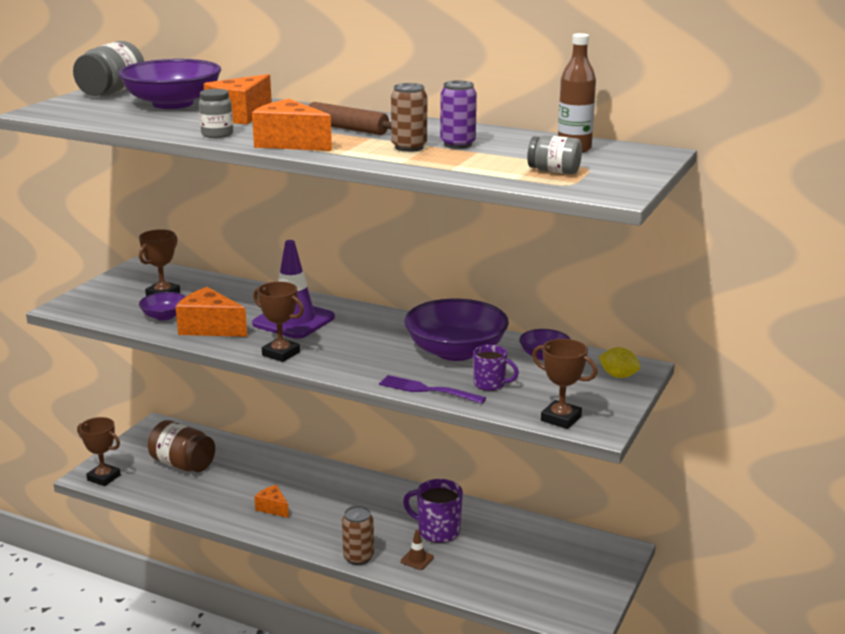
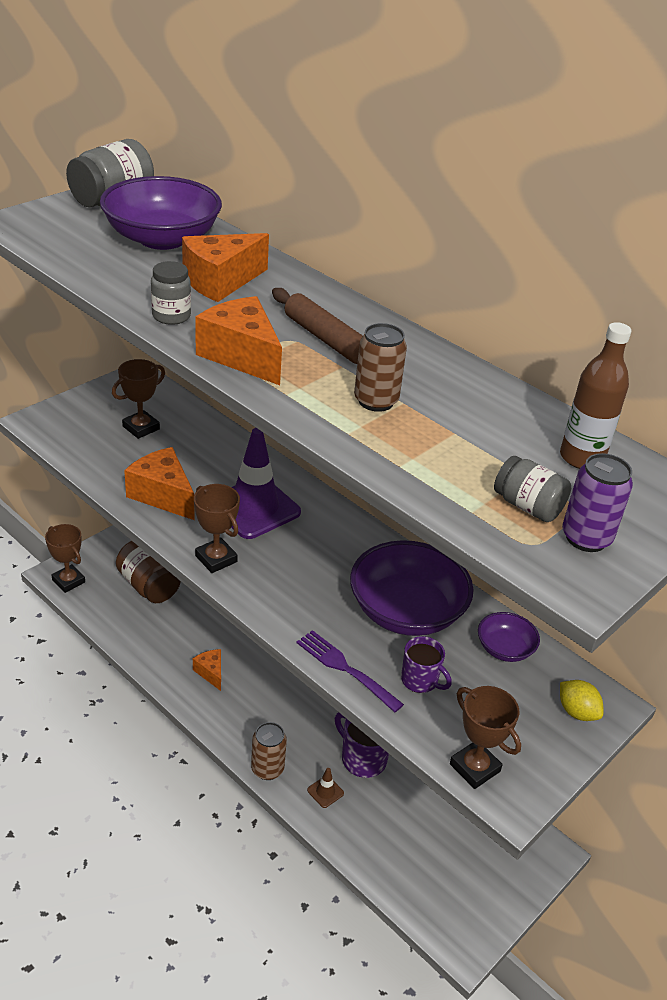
camera: 15 degrees right, 15 degrees up
purple bowl [139,292,186,321] -> none
purple can [440,80,477,149] -> purple can moved to [562,453,633,552]

